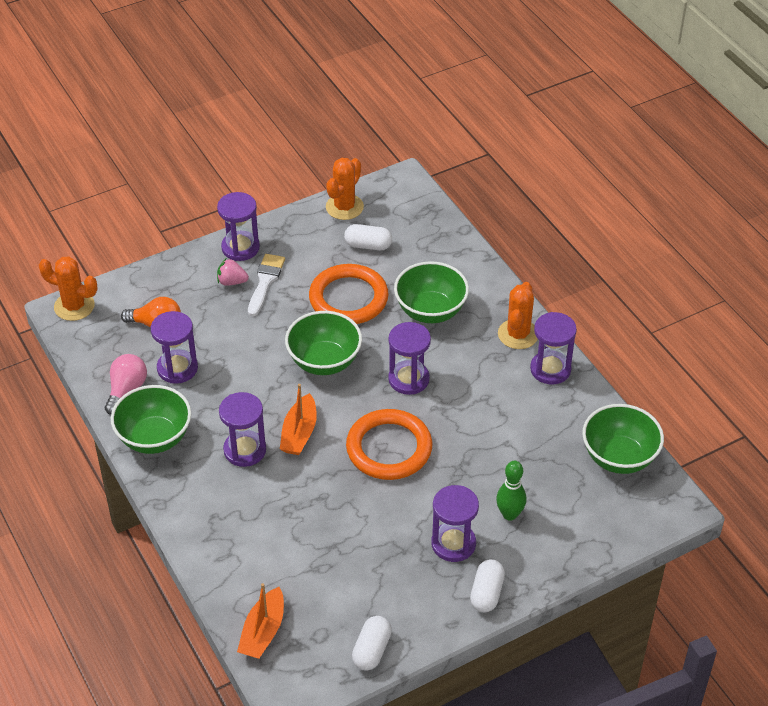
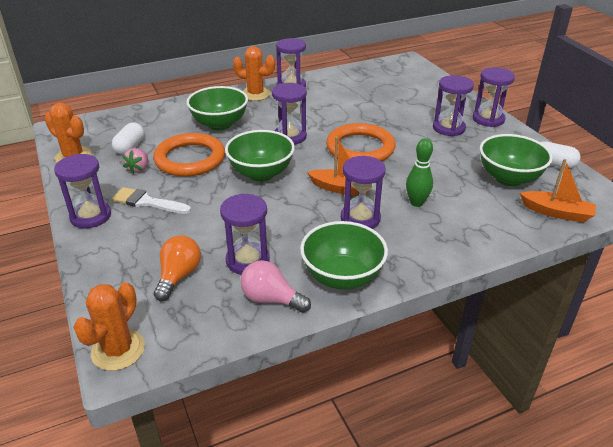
camera: 85 degrees left, 10 degrees down
pink strawberry [217,259,249,286] -> pink strawberry moved to [122,148,148,174]
white capsule [470,559,505,612] -> purple hourglass [473,67,515,127]
green bowling pin [496,461,527,521] -> green bowling pin moved to [406,138,433,207]
green bowl [582,404,664,474] -> green bowl moved to [480,134,553,186]

